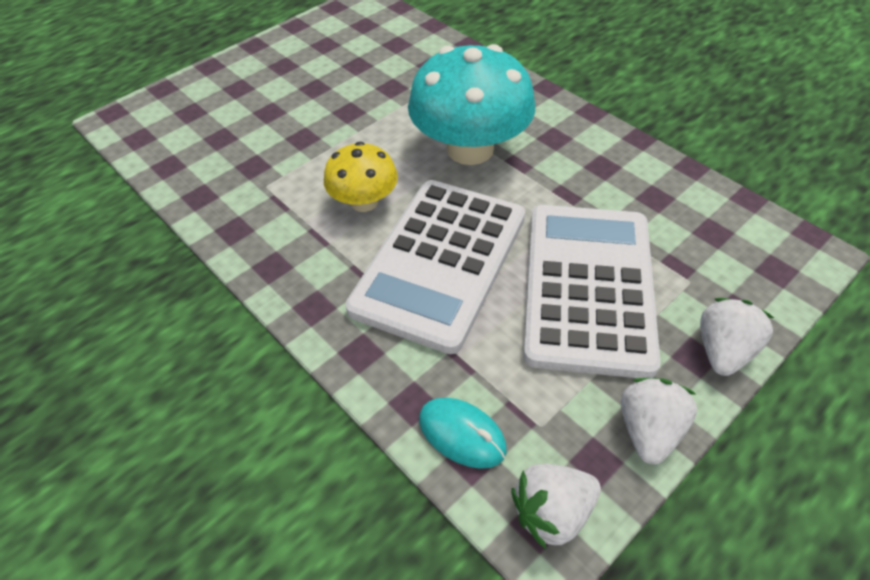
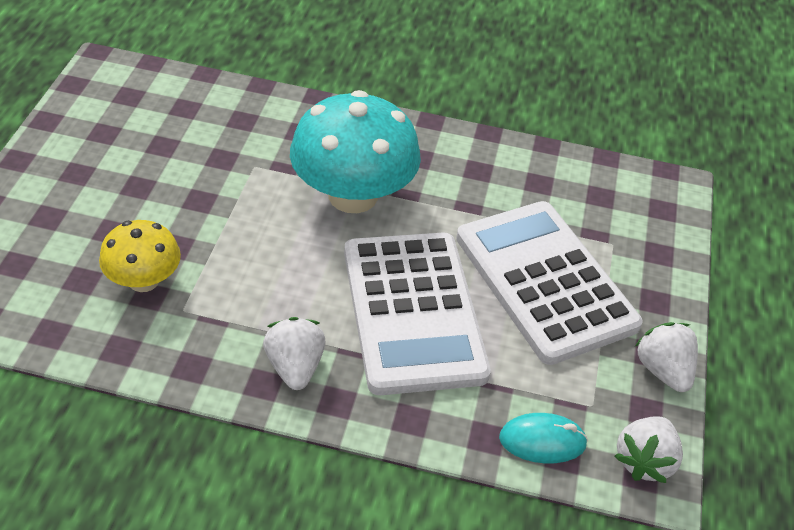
camera: 40 degrees left, 5 degrees down
yellow mushroom [324,142,398,212] -> yellow mushroom moved to [99,220,181,292]
white strawberry [700,298,774,376] -> white strawberry moved to [263,317,326,390]

